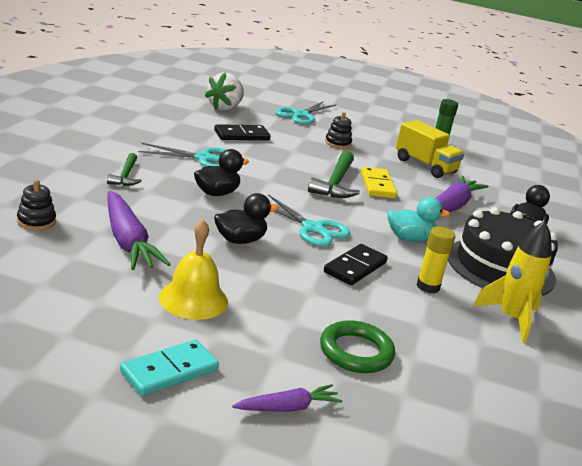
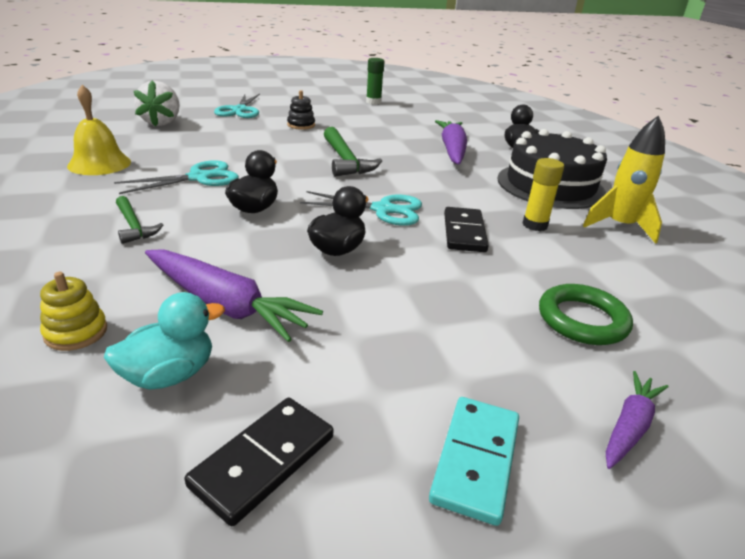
camera: 30 degrees left, 5 degrees up
black stacking toy [17,180,56,230] -> yellow stacking toy [40,272,107,351]
yellow bell [159,220,228,320] -> yellow bell moved to [67,85,131,175]
black domino [214,124,271,140] -> black domino moved to [185,398,333,526]
yellow domino [361,167,397,199] -> none
turquoise duck [388,197,450,242] -> turquoise duck moved to [104,292,225,390]
yellow truck [396,120,464,178] -> none

